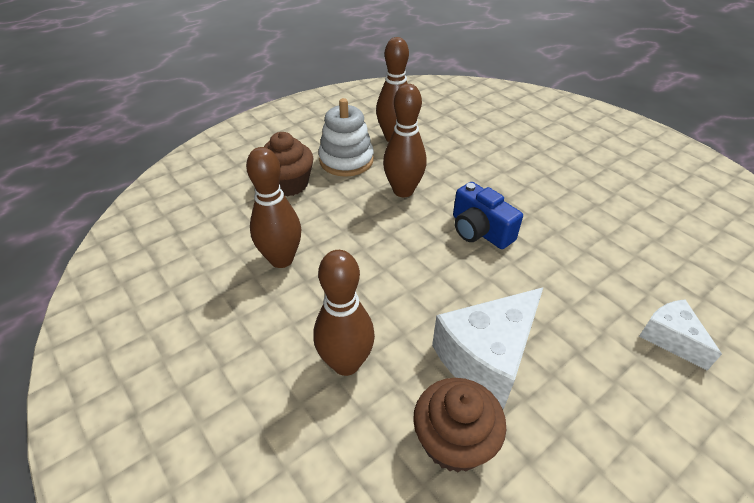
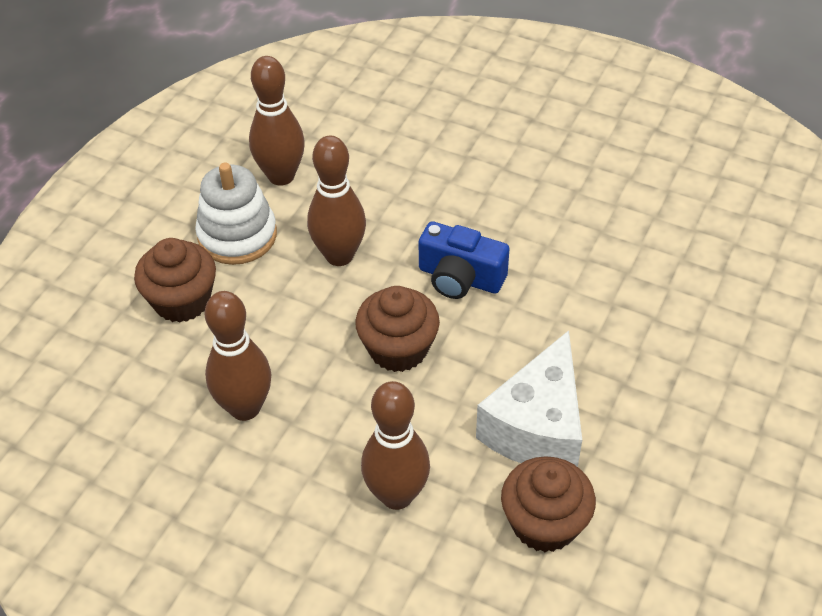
camera: 25 degrees left, 5 degrees up
white cheese [639,299,722,370] -> none
none -> brown cupcake [355,286,440,372]

